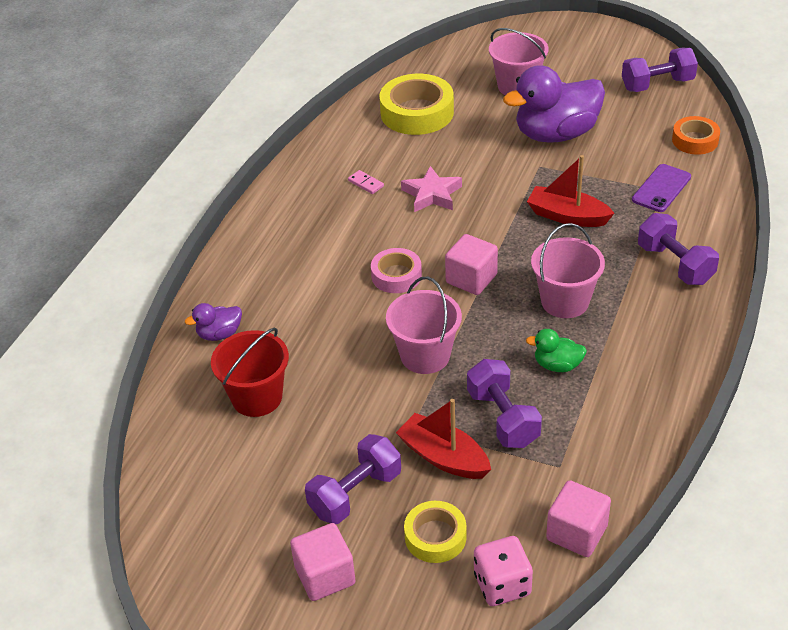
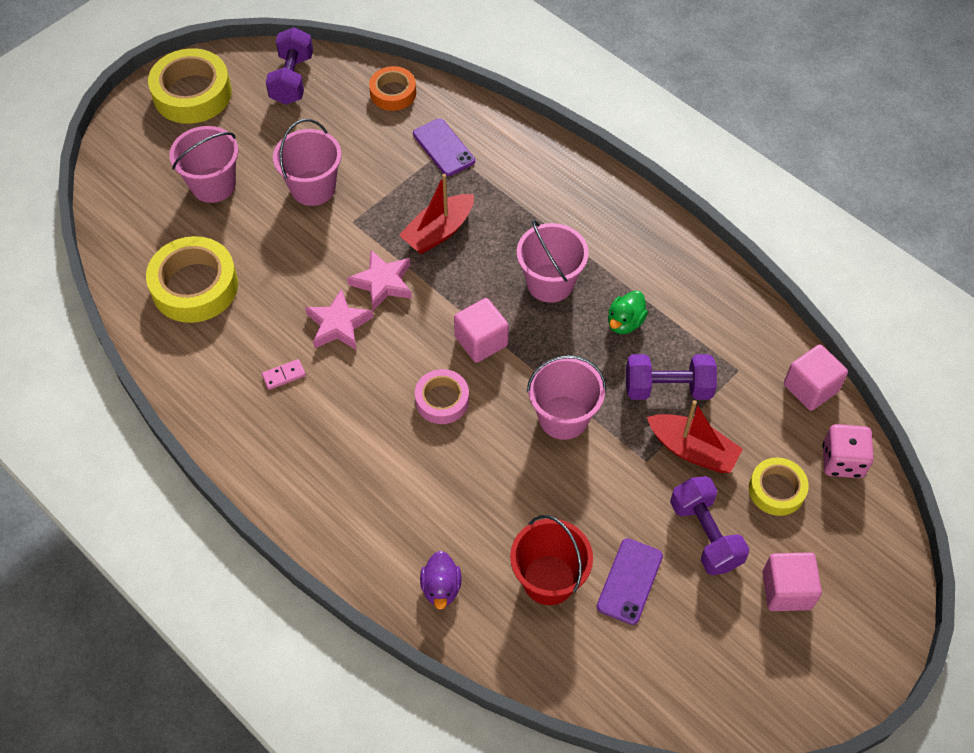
camera: 70 degrees left, 15 degrees up
red boat [396,399,491,479] -> red boat turned 120 degrees counterclockwise [647,400,743,473]
purple duck [503,65,605,143] -> pink bucket [273,119,342,206]
purple dumbbell [638,213,719,285] -> none
none -> yellow tape [148,48,232,124]
none -> pink star [347,250,412,311]
none -> purple phone [597,538,663,625]

